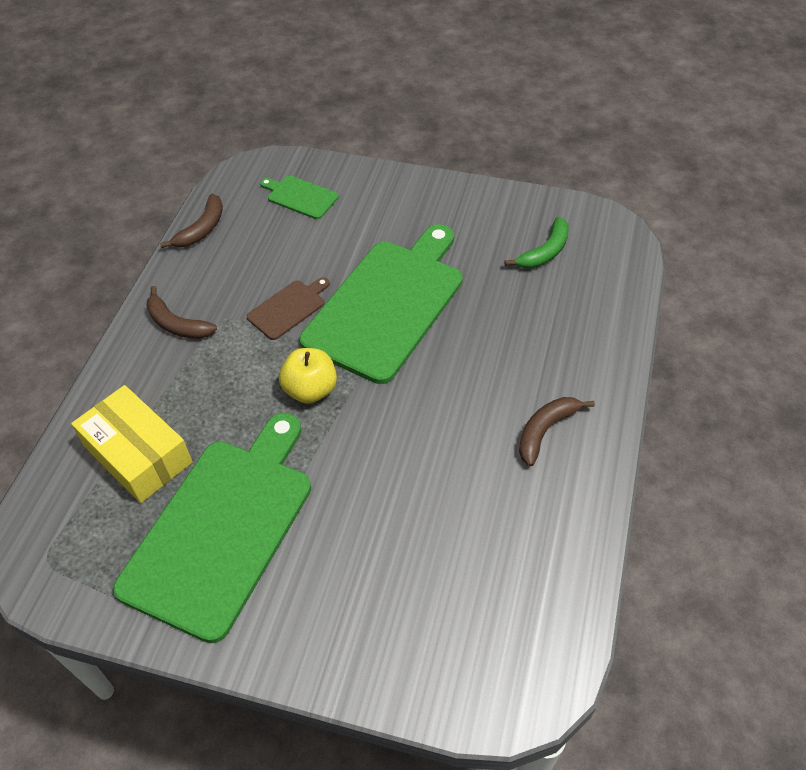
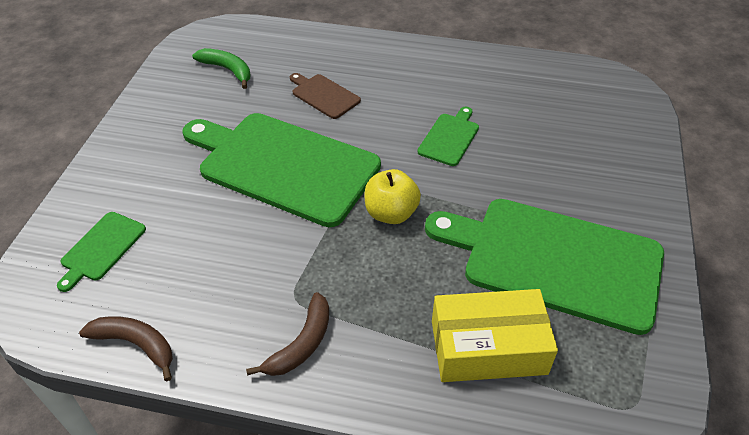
camera: 95 degrees left, 5 degrees down
yellow box [71,385,193,503] -> yellow box turned 45 degrees clockwise [432,289,558,382]
brown cutting board [247,277,330,340] -> brown cutting board moved to [290,73,361,119]
brown banana [519,397,595,466] -> none
none -> green cutting board [417,107,479,166]

